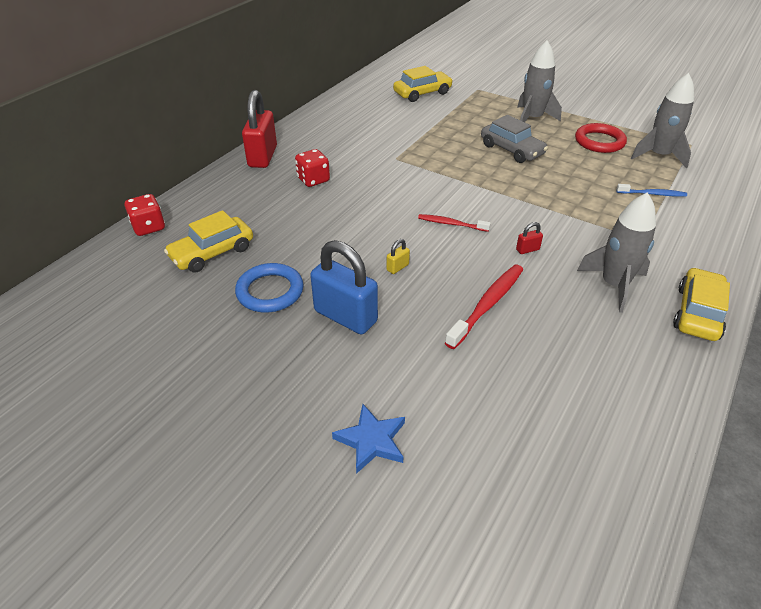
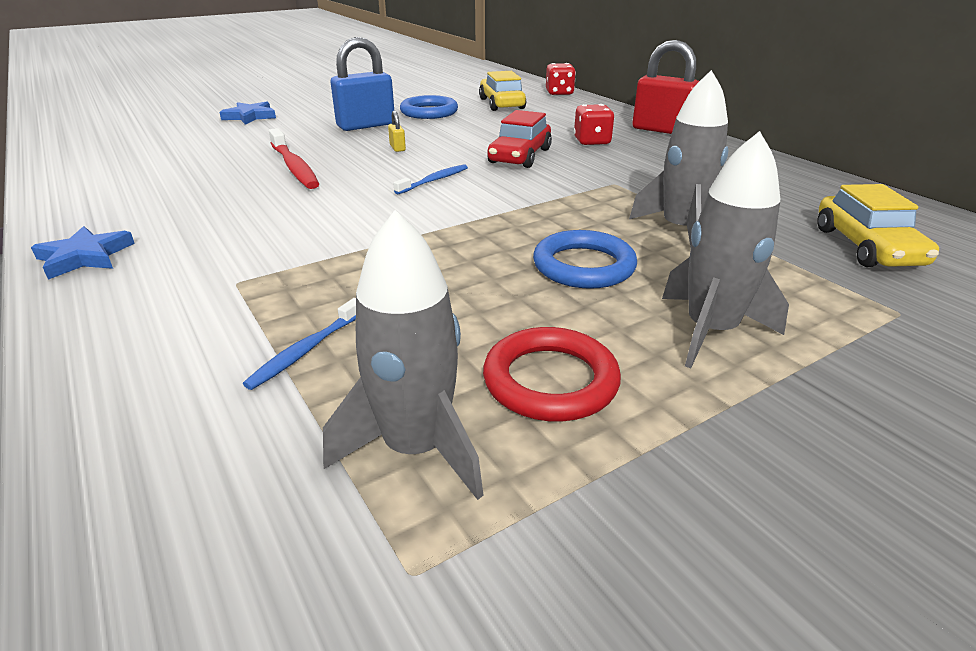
camera: 115 degrees right, 10 degrees down
red toothbrush [418,214,491,232] -> blue toothbrush [393,164,468,195]
grey car [481,115,548,163] -> blue ring [533,230,637,289]
red padlock [516,222,543,254] -> none
grey rocket [577,192,656,313] -> grey rocket moved to [629,70,729,248]
yellow car [673,268,730,341] -> blue star [31,226,135,280]
none -> red car [487,110,552,168]

